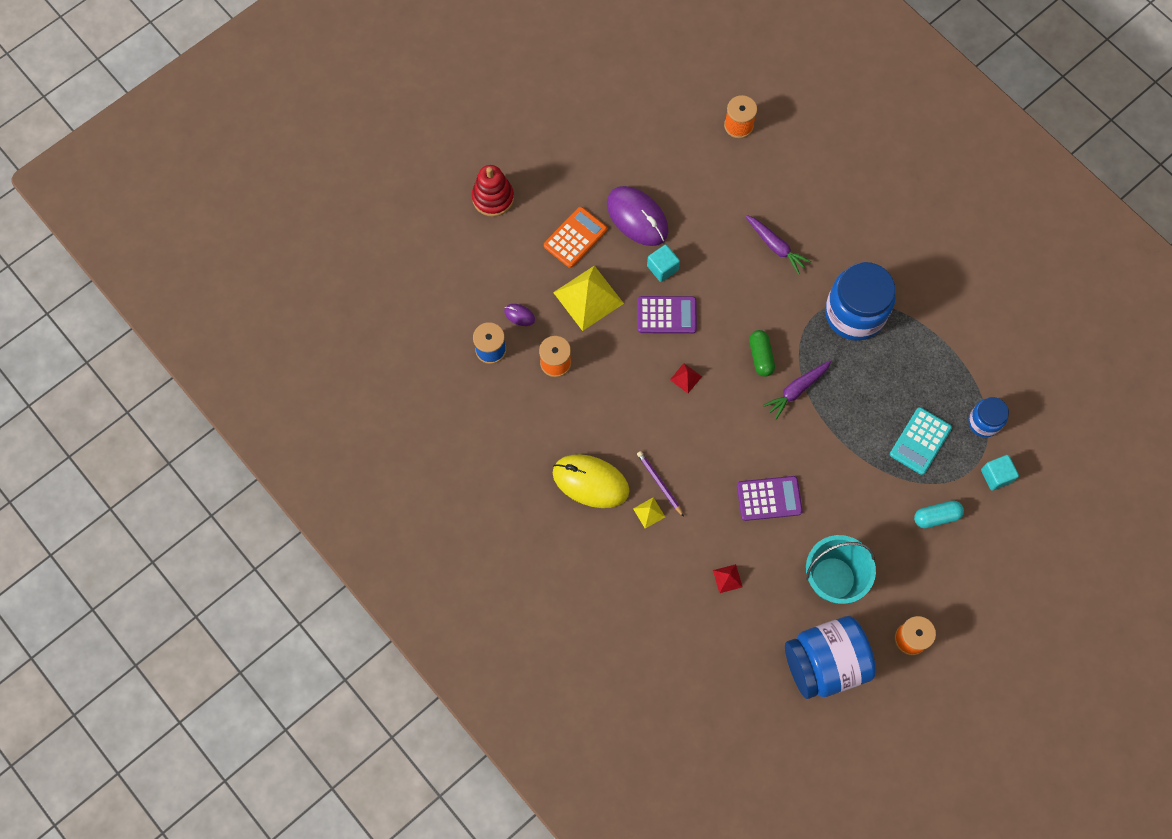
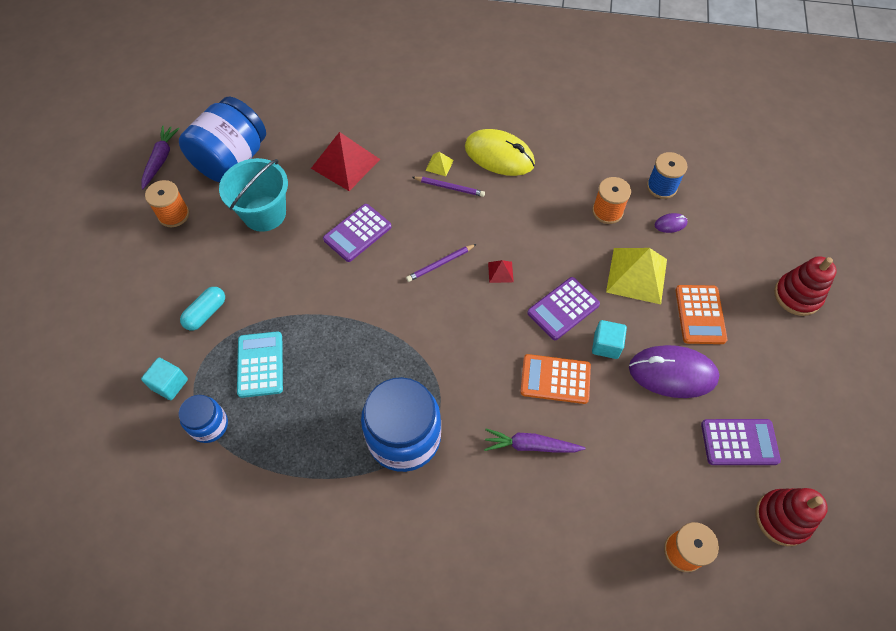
camera: 140 degrees right, 10 degrees down
yellow mouse [553,454,630,508] -> yellow mouse turned 45 degrees clockwise [465,129,535,176]
red pyramid [713,564,742,593] -> red pyramid [311,132,380,191], size x2.24
green capsule [749,330,775,377] -> none
purple carrot [763,360,831,420] -> purple carrot moved to [141,126,180,189]
none -> purple pencil [406,244,476,282]
none -> orange calculator [520,354,591,404]
none -> purple calculator [701,419,781,465]
none -> red stacking toy [756,488,828,546]

